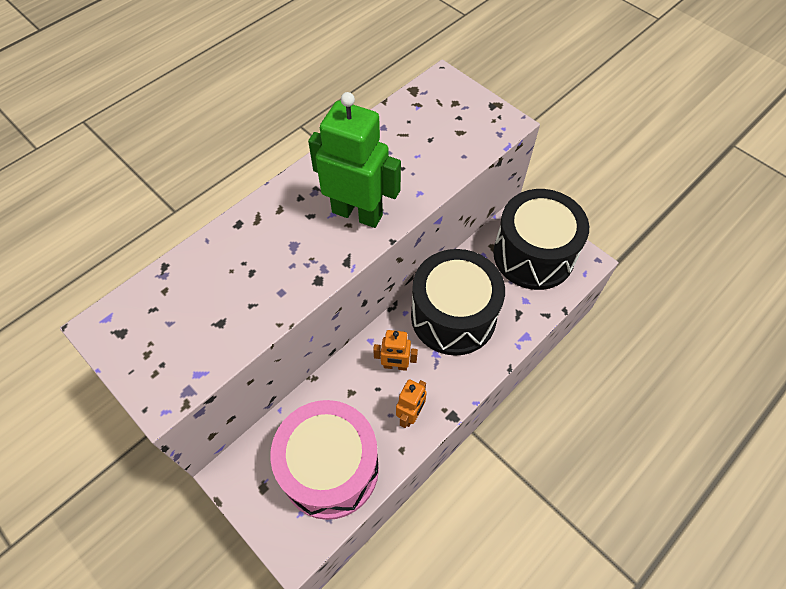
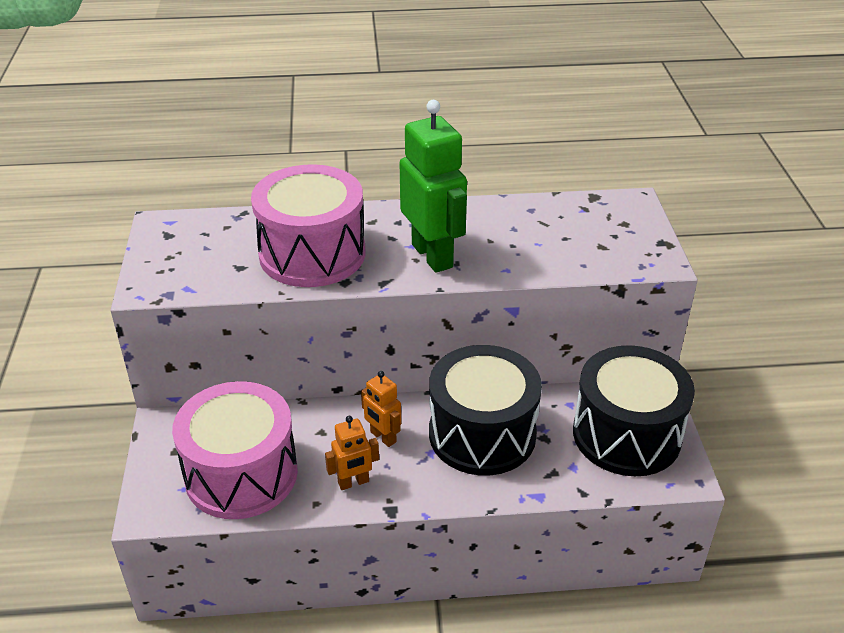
camera: 40 degrees right, 20 degrees down
none -> pink drum [251,164,365,287]

